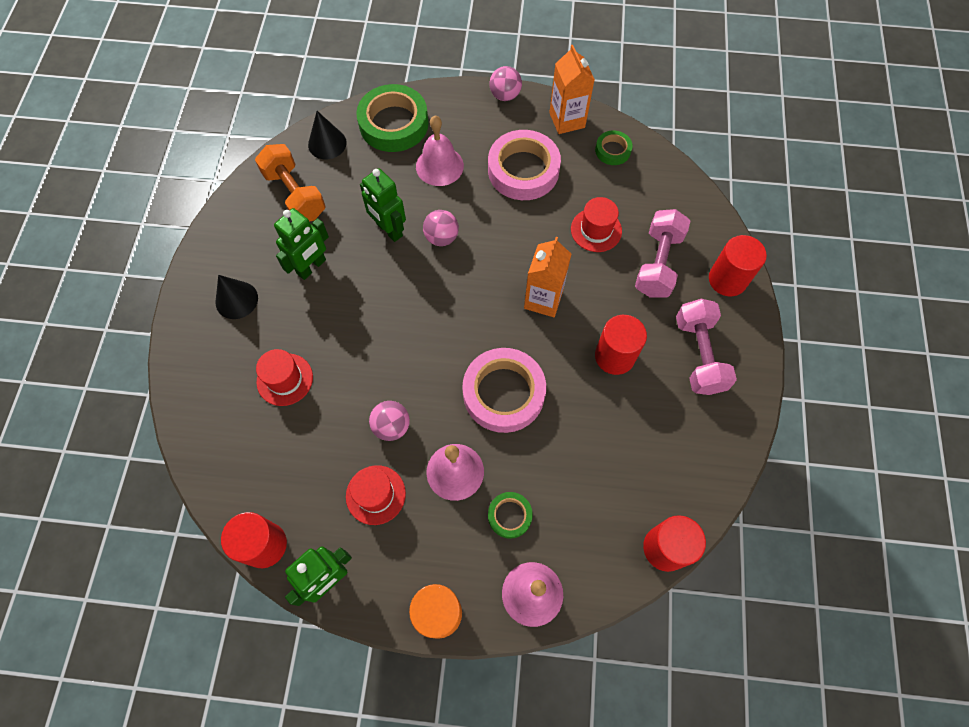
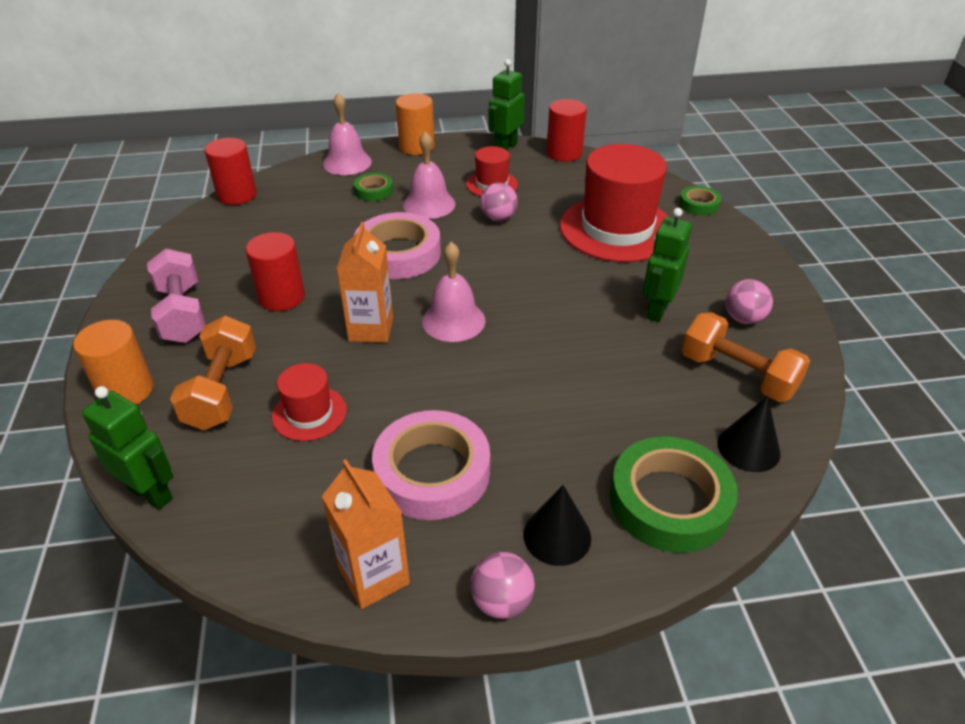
camera: 165 degrees right, 25 degrees down
black cone [216,275,258,319] -> black cone moved to [523,485,591,566]
red hat [256,349,313,406] -> red hat [560,144,669,262], size x2.05
green robot [360,168,406,242] -> green robot moved to [82,386,173,510]
pink bell [416,116,464,186] -> pink bell moved to [422,242,485,342]
pink ball [423,210,459,246] -> pink ball moved to [725,279,773,324]
green tape [595,130,633,165] -> green tape moved to [679,186,721,215]
pink dumbbell [635,209,690,298] -> orange dumbbell [170,316,256,430]
red cylinder [709,235,767,296] -> orange cylinder [73,320,154,405]

